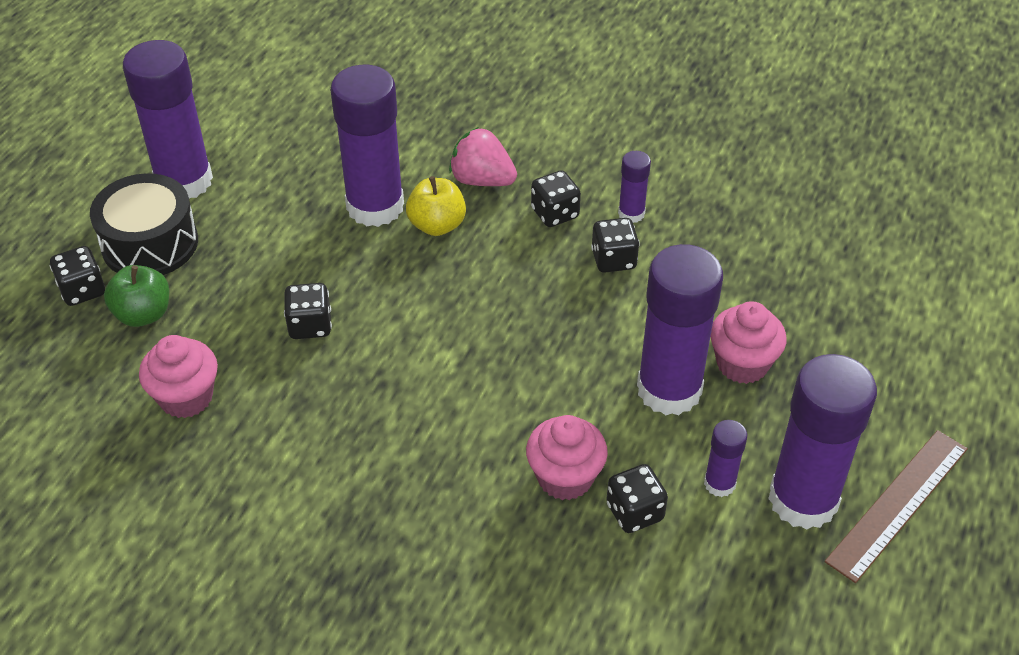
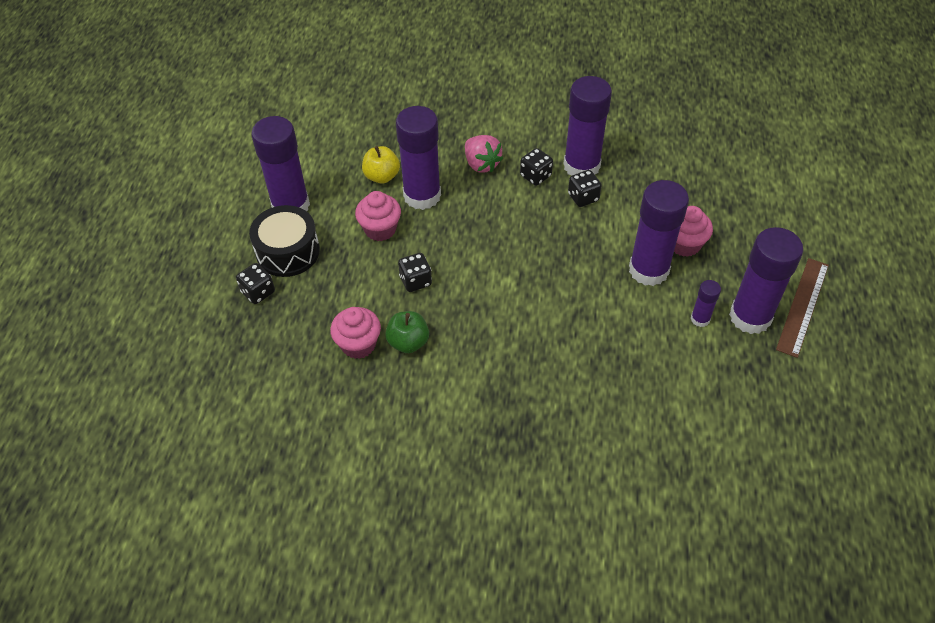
camera: 15 degrees left, 5 degrees up
green apple [104,265,169,327] -> green apple moved to [385,311,429,353]
yellow apple [406,176,466,236] -> yellow apple moved to [362,146,400,184]
pink strawberry [449,127,517,186] -> pink strawberry turned 135 degrees counterclockwise [465,135,503,173]
pink cupcake [526,415,608,500] -> pink cupcake moved to [355,191,401,241]
black dice [606,464,668,533] -> none
purple glue stick [618,151,651,223] -> purple glue stick [563,76,612,175], size x2.16

